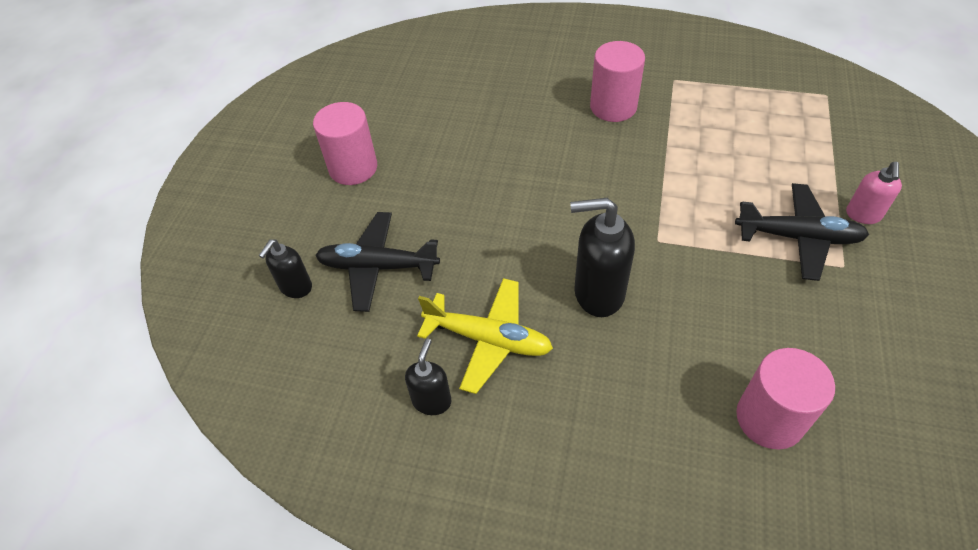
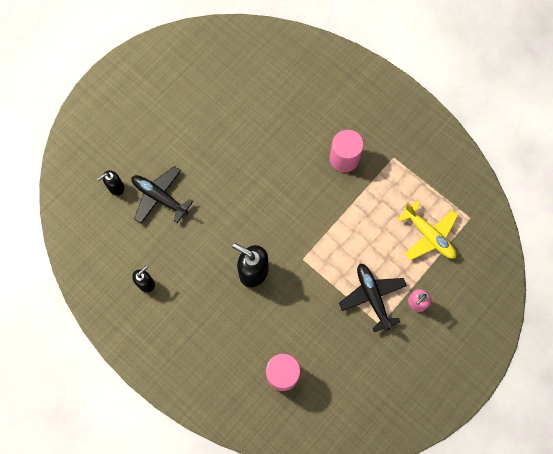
camera: 25 degrees right, 20 degrees up
pink cylinder [313,102,377,185] -> none
yellow plane [417,278,553,394] -> yellow plane moved to [398,201,458,261]
black plane [735,183,869,281] -> black plane turned 150 degrees counterclockwise [339,264,407,332]

